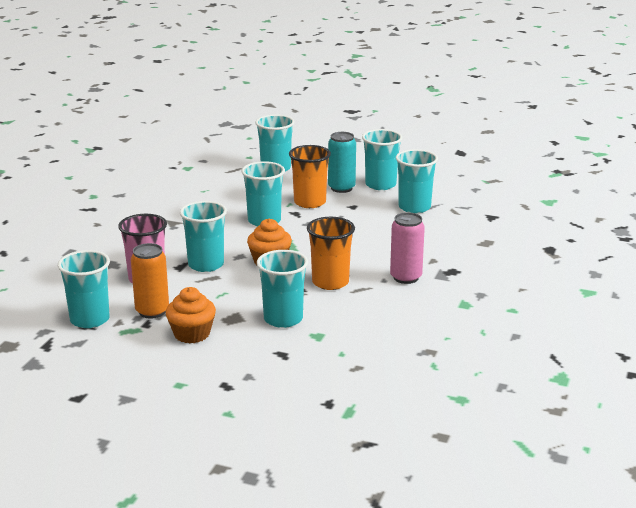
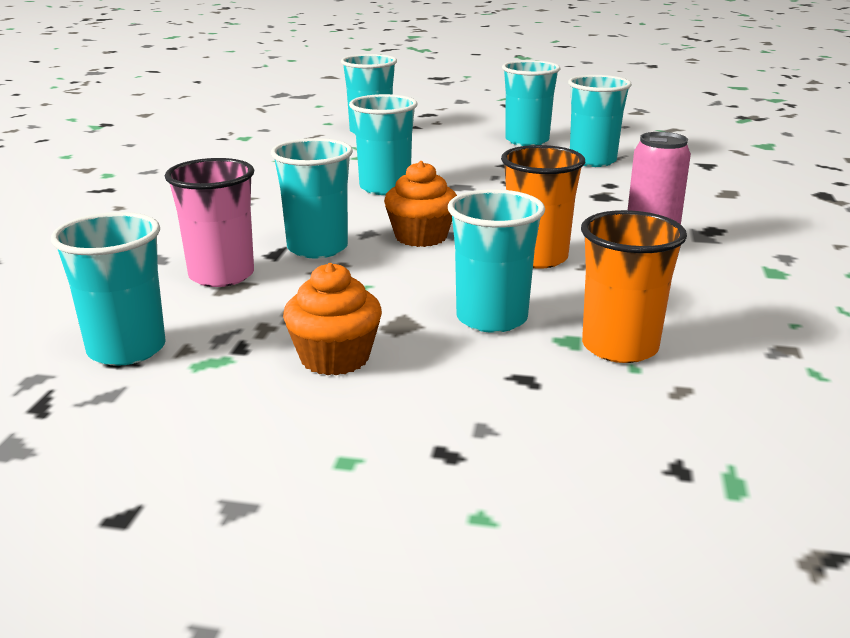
camera: 10 degrees left, 0 degrees up
orange can [131,243,169,319] -> none
orange cup [289,145,331,208] -> orange cup moved to [581,210,687,363]
turquoise can [328,132,356,193] -> none

